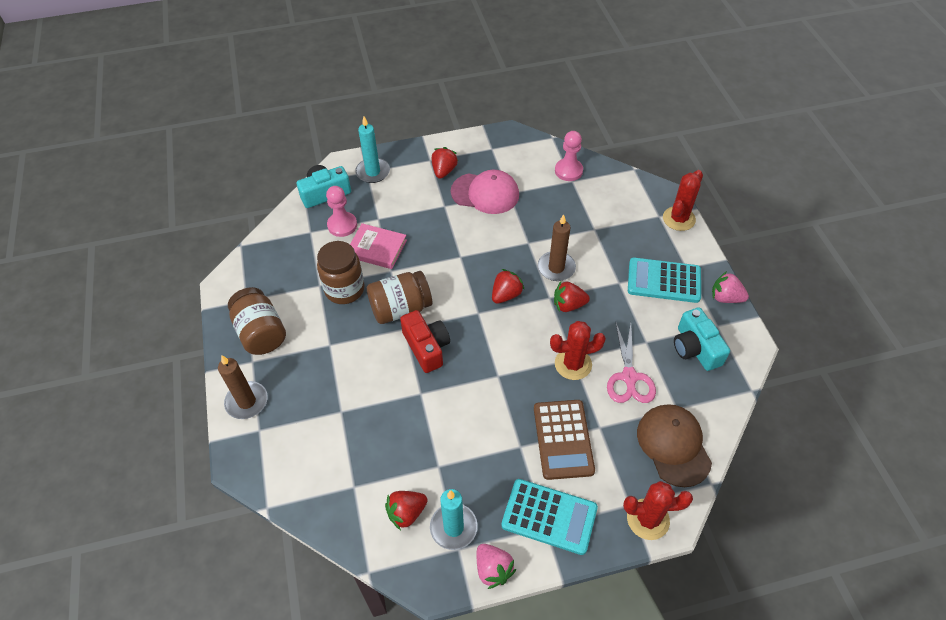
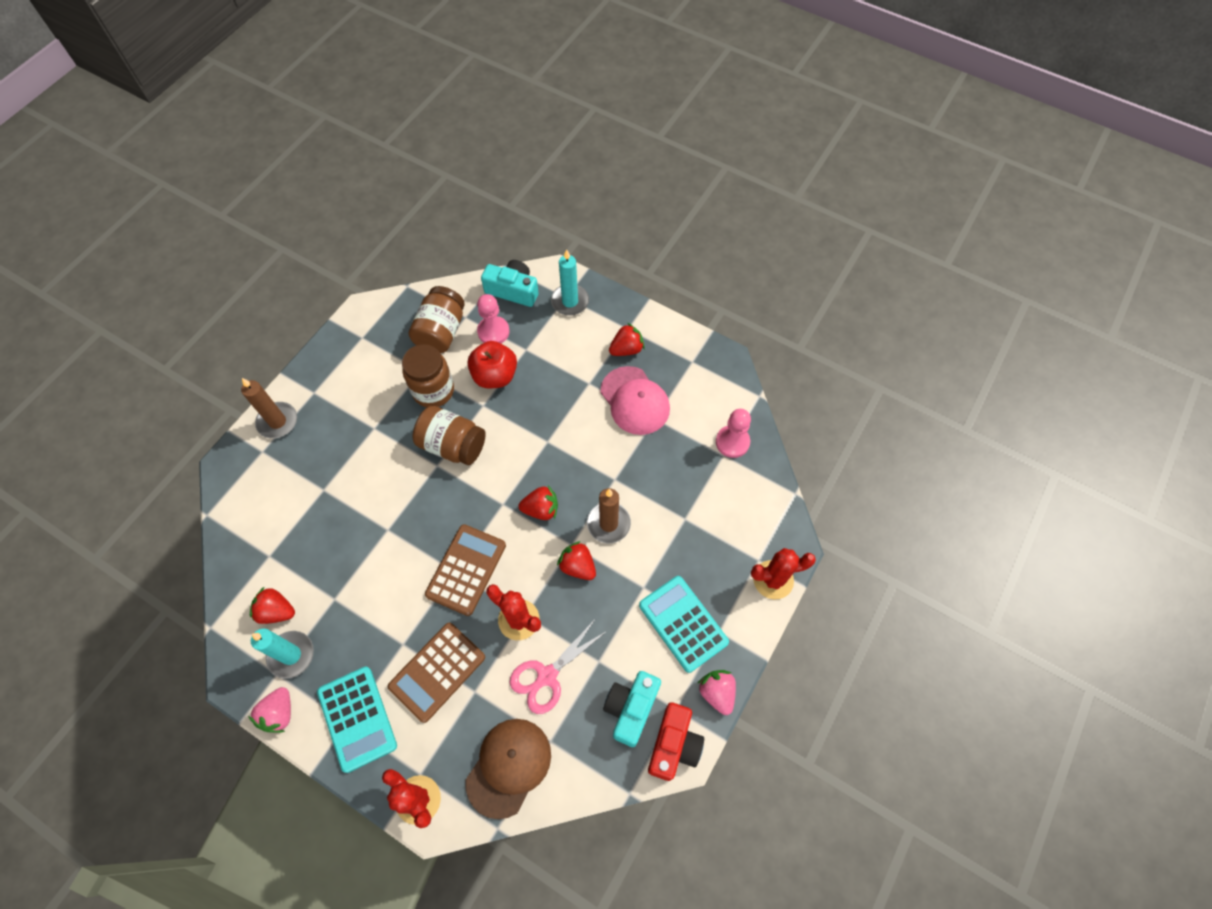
camera: 45 degrees right, 10 degrees up
brown jar [228,287,286,355] -> brown jar moved to [409,286,465,353]
pink book [350,223,407,269] -> red apple [468,341,517,389]
red camera [400,310,450,373] -> red camera moved to [648,702,704,781]
none -> brown calculator [425,524,506,616]

